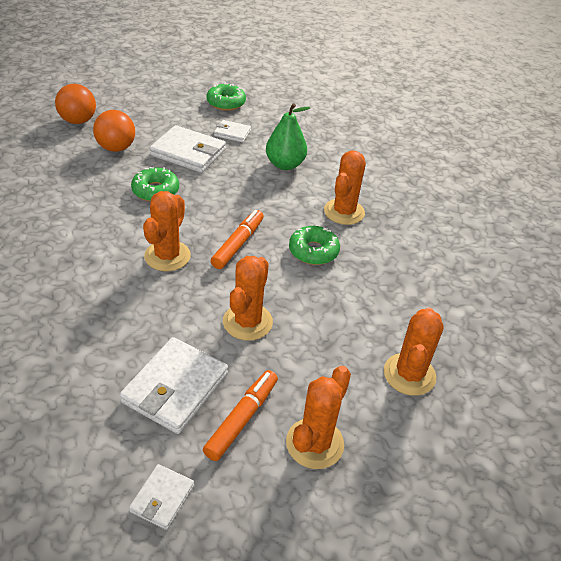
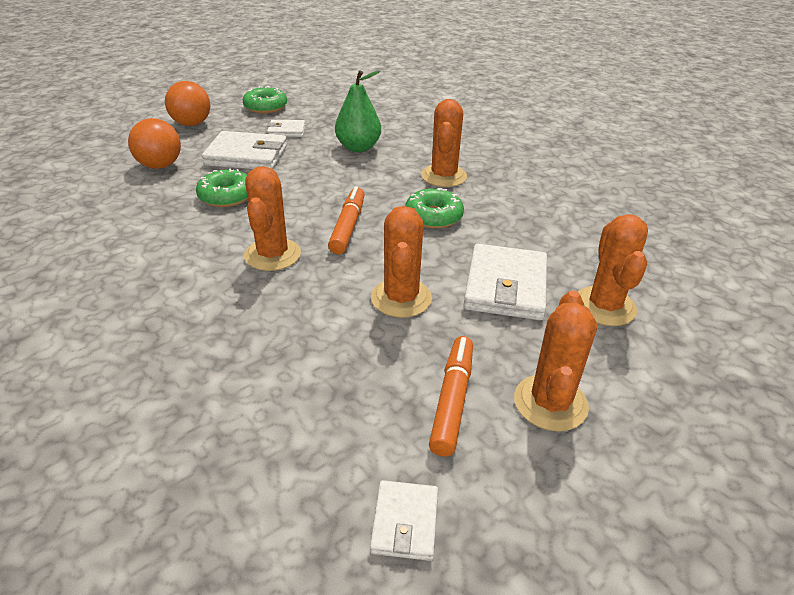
camera: 15 degrees left, 5 degrees down
orange ball [55,84,96,124] -> orange ball moved to [165,81,210,126]
white wallet [120,337,228,434] -> white wallet moved to [464,244,547,320]

